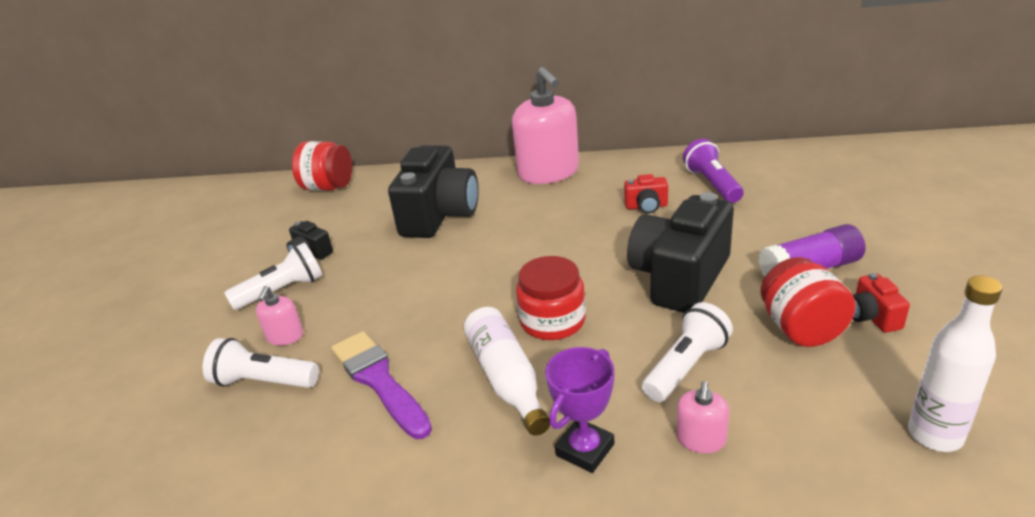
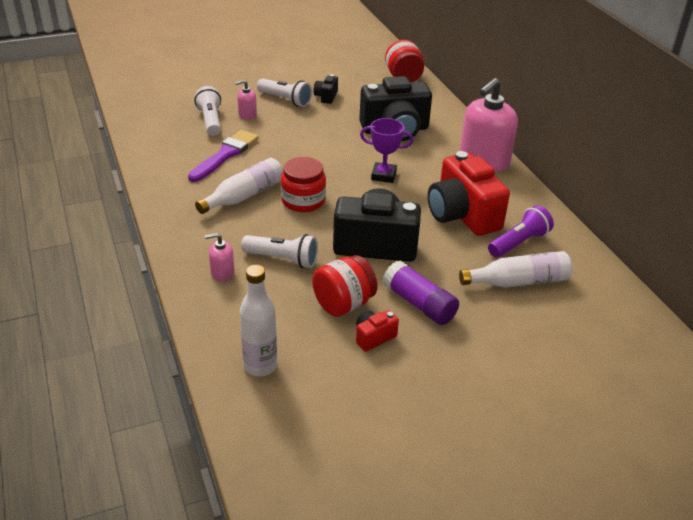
camera: 60 degrees right, 5 degrees up
purple trophy [545,347,614,473] -> purple trophy moved to [360,118,413,183]
red camera [624,174,668,214] -> red camera [428,151,510,236], size x2.27
none -> white bottle [459,251,573,288]

